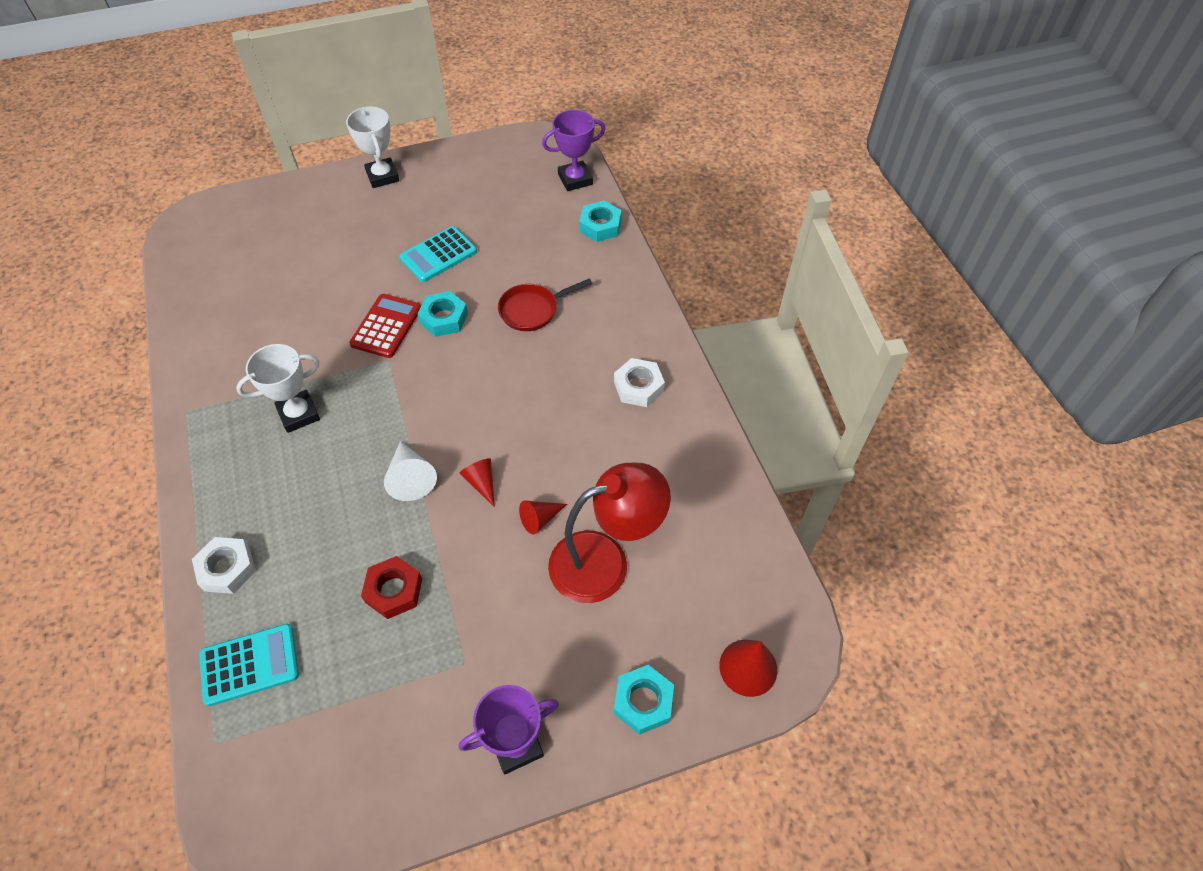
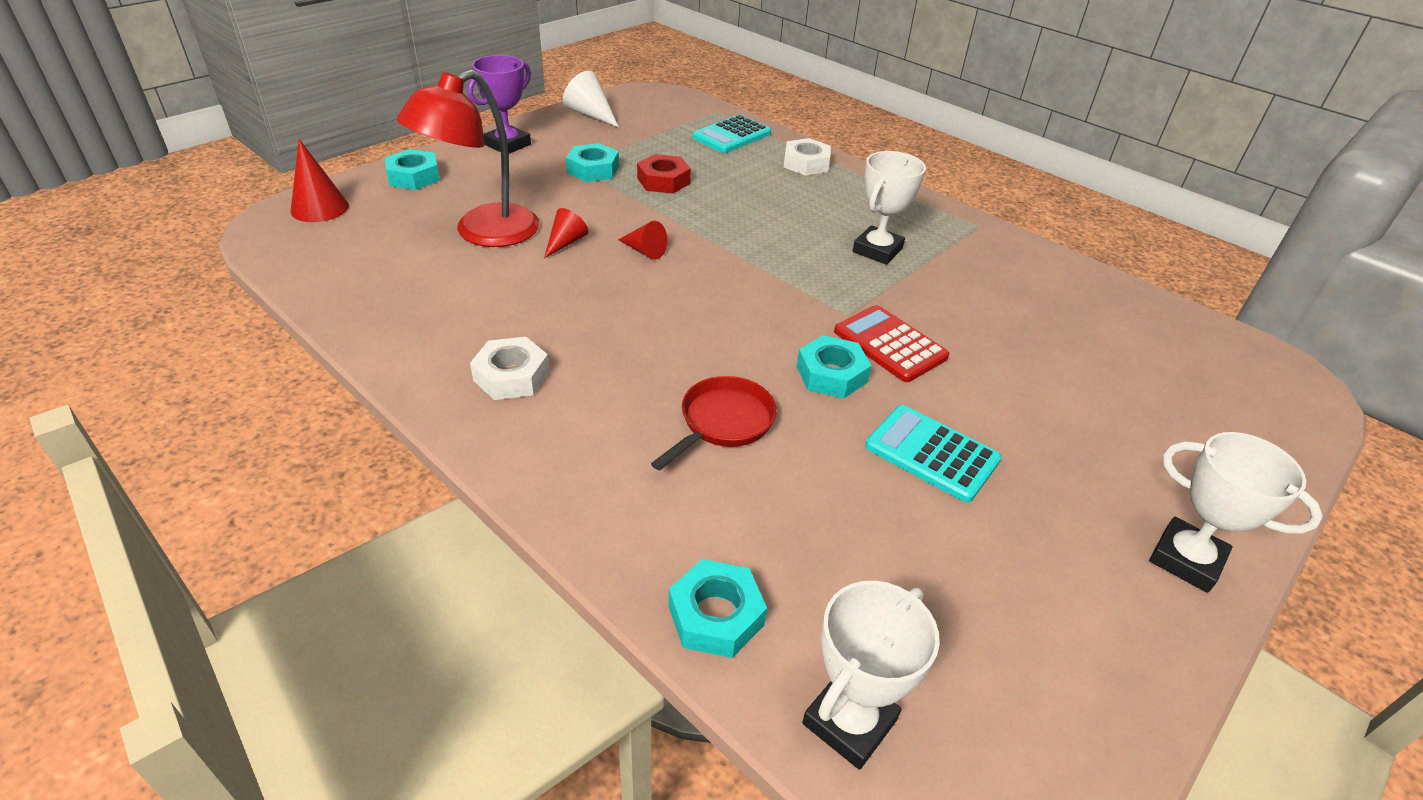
camera: 150 degrees right, 15 degrees down
red calculator [349,294,421,358] -> red calculator turned 150 degrees clockwise [834,305,949,382]
white cone [384,441,437,501] -> white cone moved to [563,71,619,128]
turquoise calculator [399,226,477,282] -> turquoise calculator turned 75 degrees counterclockwise [865,405,1001,502]
purple trophy [542,110,605,191] -> white trophy [802,581,940,770]
none -> turquoise nut [566,143,619,182]

